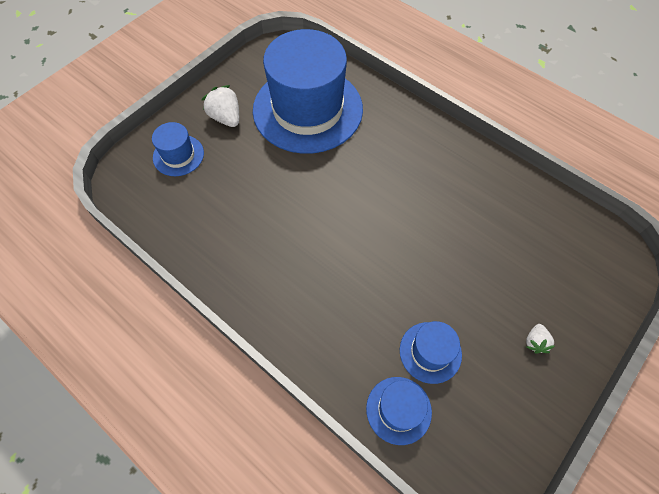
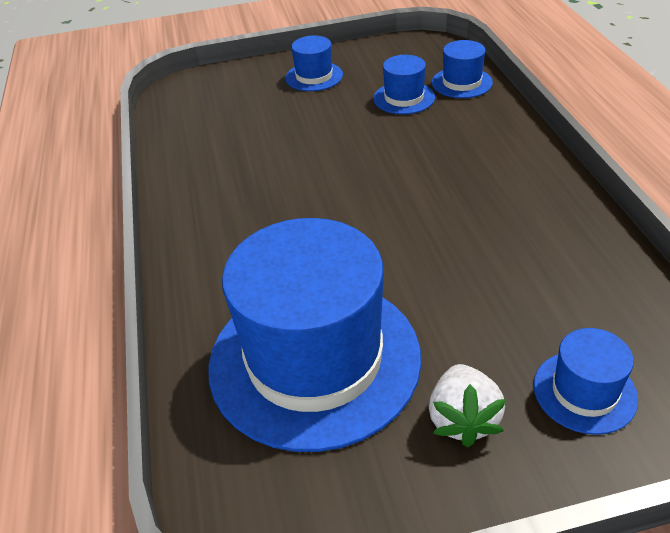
camera: 140 degrees left, 20 degrees down
white strawberry [526,324,555,354] -> blue hat [285,35,343,91]

